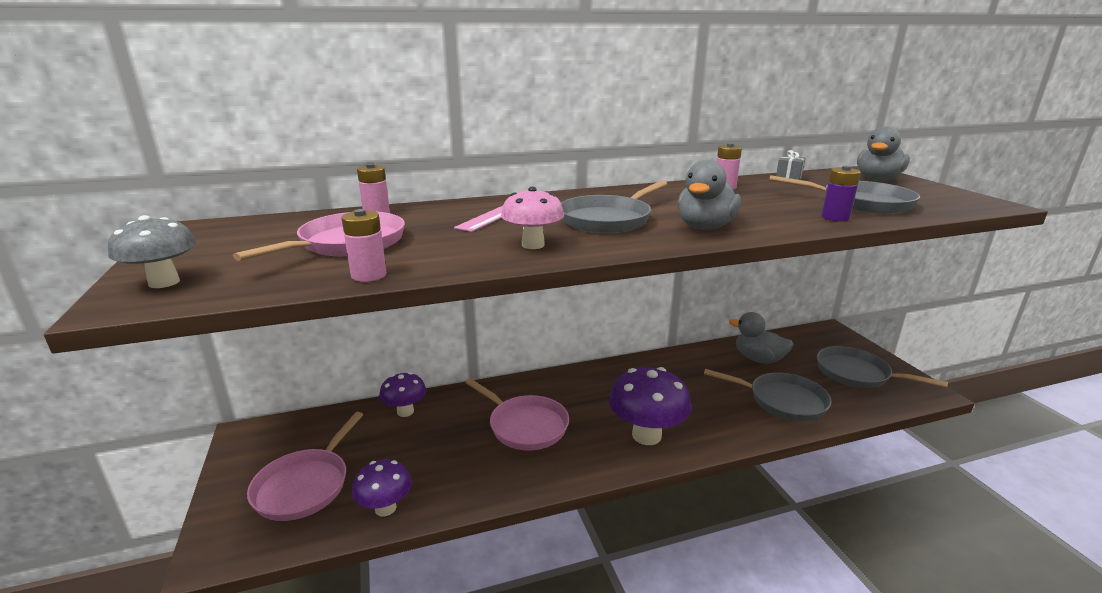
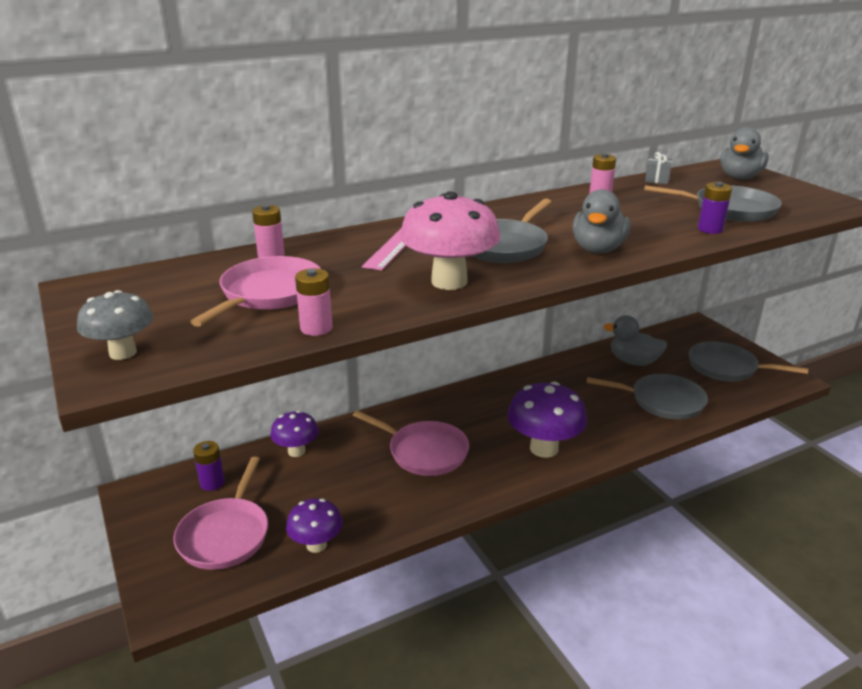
camera: 10 degrees left, 5 degrees up
pink mushroom [501,187,564,249] -> pink mushroom [400,191,500,290], size x1.65
none -> purple battery [193,441,225,491]

